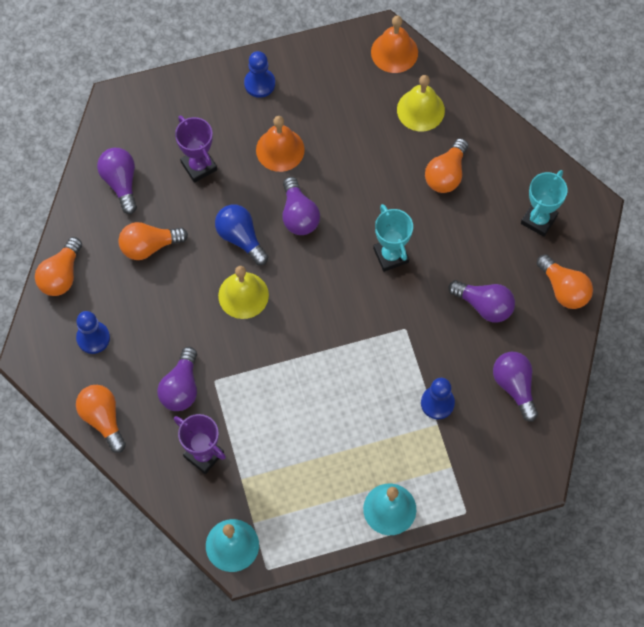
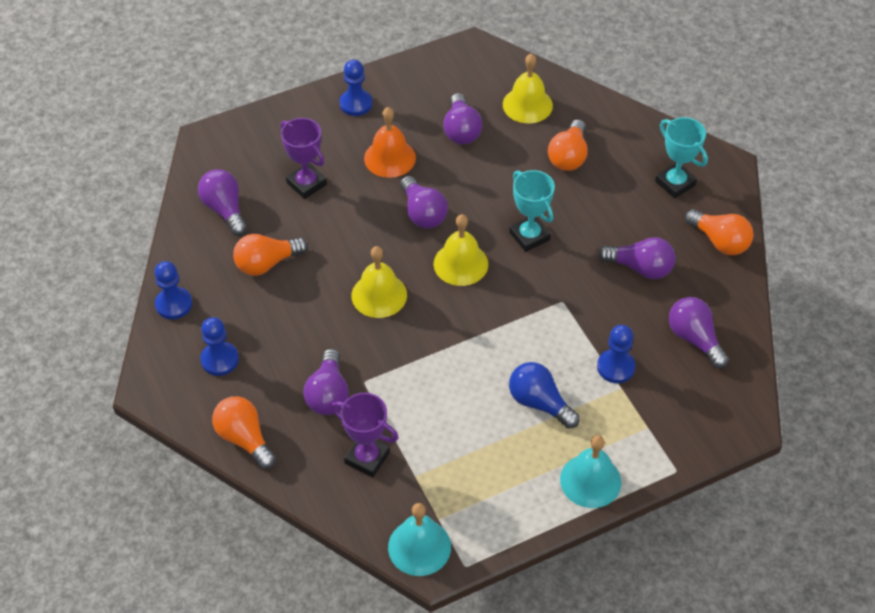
camera: 10 degrees left, 15 degrees down
orange light bulb [35,237,82,296] -> blue pawn [154,261,192,319]
blue light bulb [215,204,268,265] -> blue light bulb moved to [509,362,580,429]
orange bell [371,16,418,73] -> none
turquoise trophy [521,170,568,237] -> turquoise trophy turned 60 degrees counterclockwise [655,117,708,198]
none -> yellow bell [434,214,488,286]
none -> purple light bulb [443,93,482,144]

